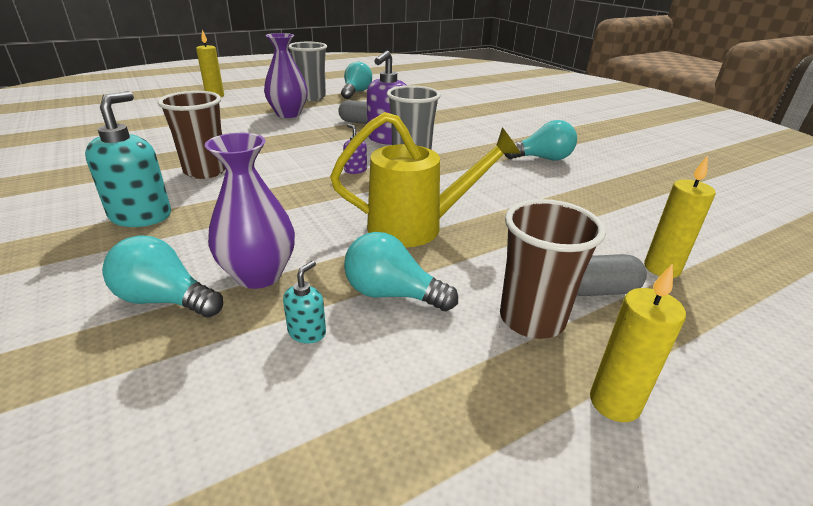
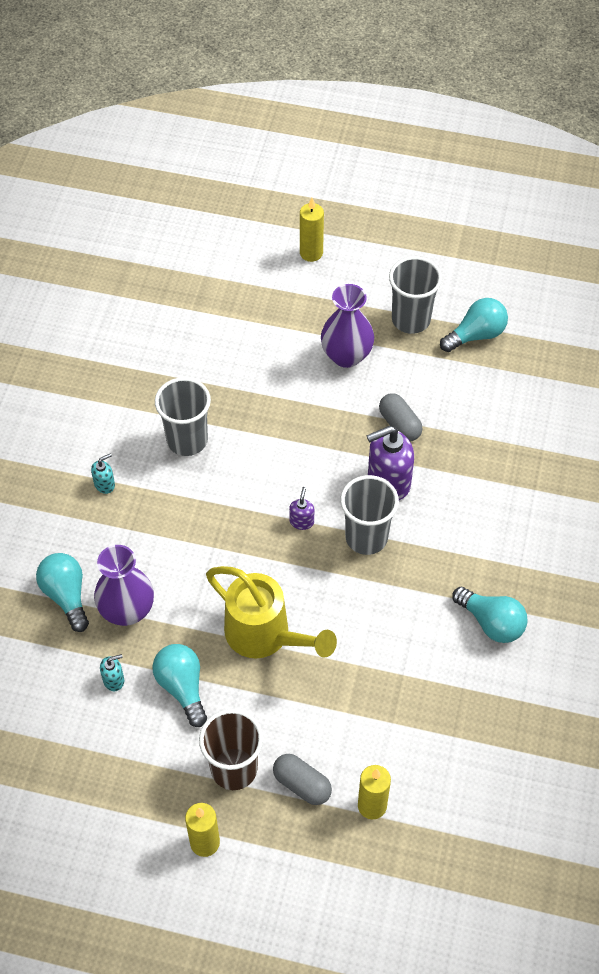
camera: 45 degrees right, 25 degrees up
turquoise soap dispenser [85,91,171,227] -> turquoise soap dispenser [91,454,115,494], size x0.47
brown cup [158,91,226,179] -> grey cup [155,377,211,456]

